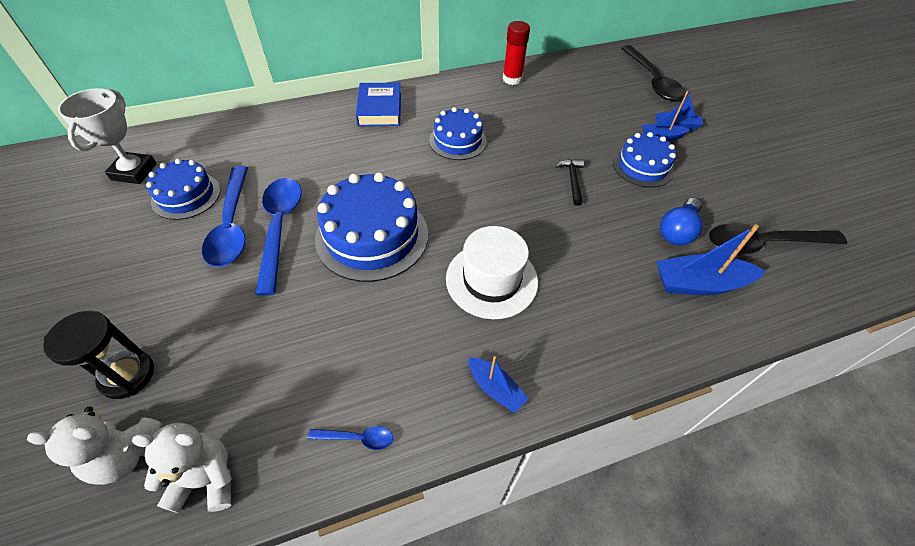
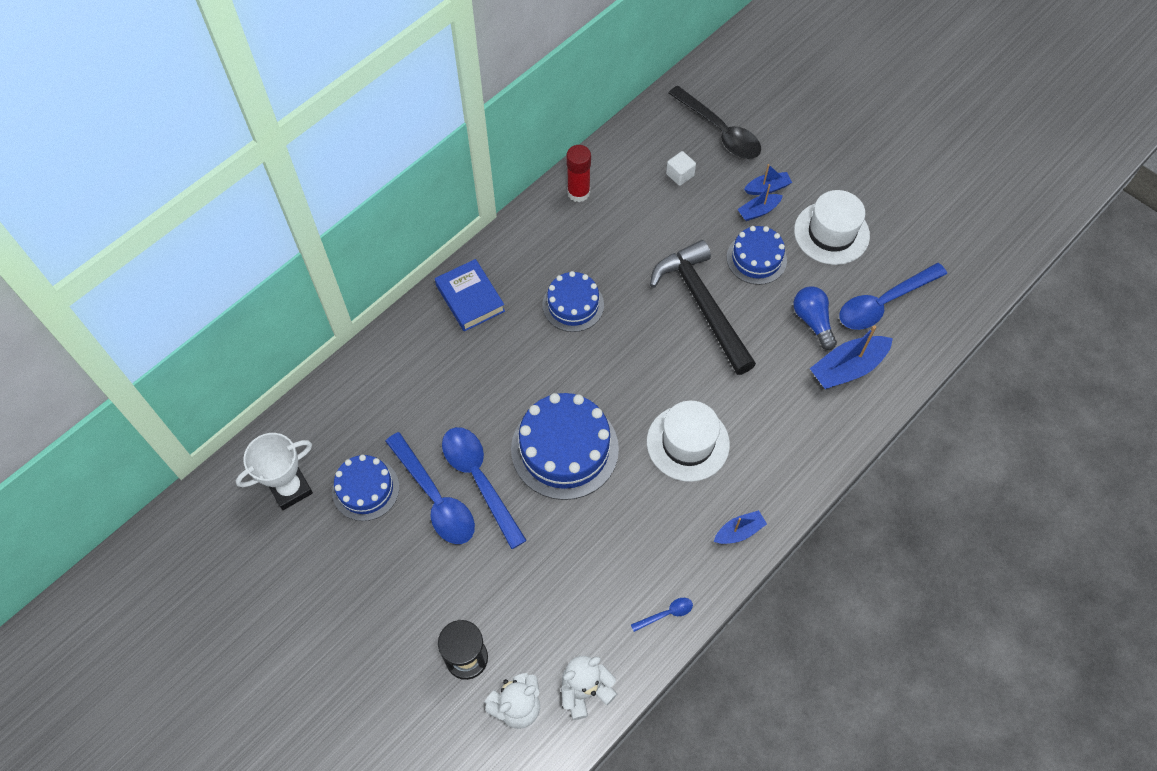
camera: 25 degrees left, 10 degrees up
white trophy [58,88,157,184] -> white trophy turned 75 degrees clockwise [236,433,313,510]
blue boat [469,356,528,413] -> blue boat turned 45 degrees counterclockwise [714,510,767,544]
black hammer [555,159,584,206] -> black hammer [650,240,756,375], size x2.44
blue light bulb [660,198,703,245] -> blue light bulb turned 150 degrees clockwise [793,286,837,350]
black spoon [709,224,847,255] -> blue spoon [839,263,947,330]
none -> white cube [666,151,696,186]
none -> white hat [794,190,870,265]

